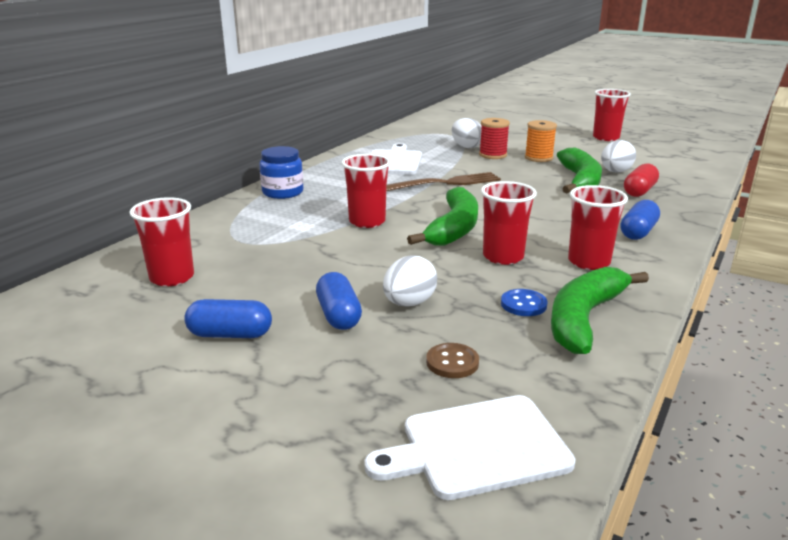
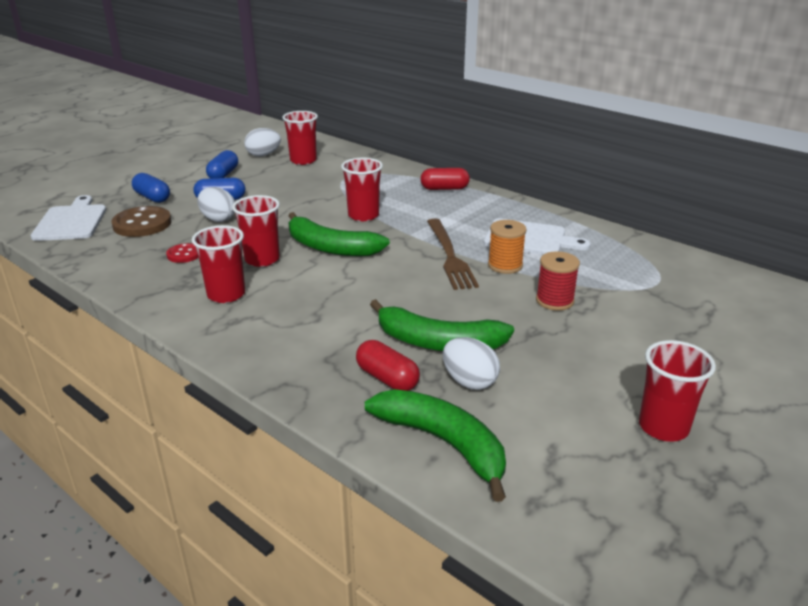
camera: 100 degrees right, 5 degrees up
blue jar [259,146,303,199] -> red capsule [420,168,470,190]
brown button [426,343,479,378] -> brown button [111,206,172,237], size x1.82
white egg [451,118,482,148] -> white egg moved to [244,128,281,156]
blue button [501,289,548,316] -> red button [166,243,199,263]
orange spool [525,120,557,162] -> orange spool moved to [488,220,527,274]
green banana [551,267,649,354] -> green banana moved to [365,389,506,502]
blue capsule [621,200,660,240] -> blue capsule moved to [132,173,170,203]

